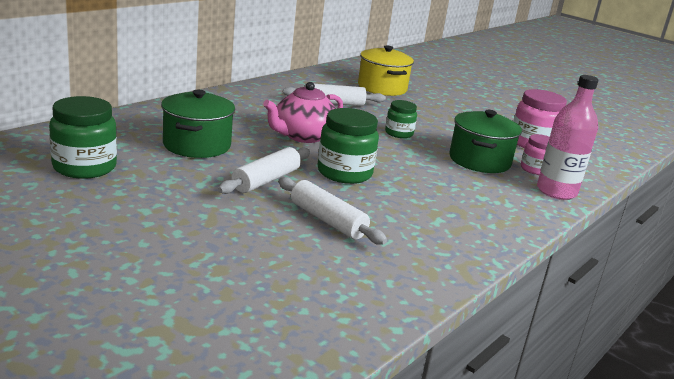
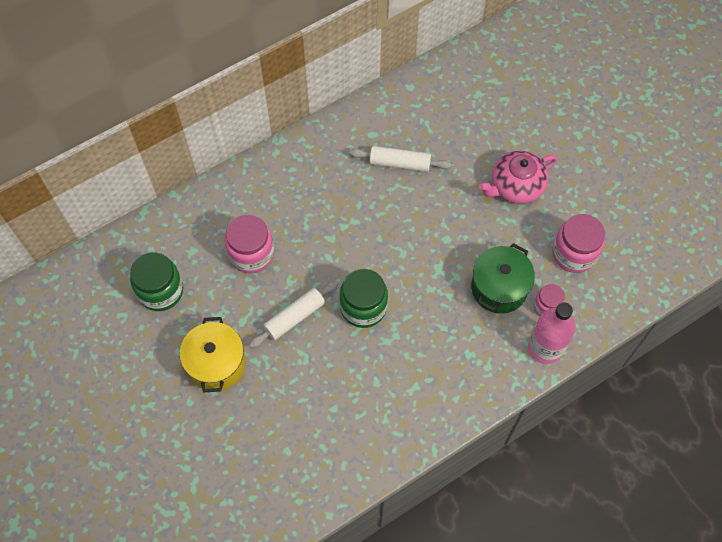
camera: 20 degrees right, 40 degrees up
green pot [161,90,235,158] -> pink jar [225,215,274,274]
pink teapot [263,82,343,143] -> pink teapot moved to [479,151,558,204]
white rolling pin [278,177,387,245] -> none
yellow pot [358,45,414,96] -> yellow pot moved to [180,317,246,392]
green jar [385,100,417,138] -> none

